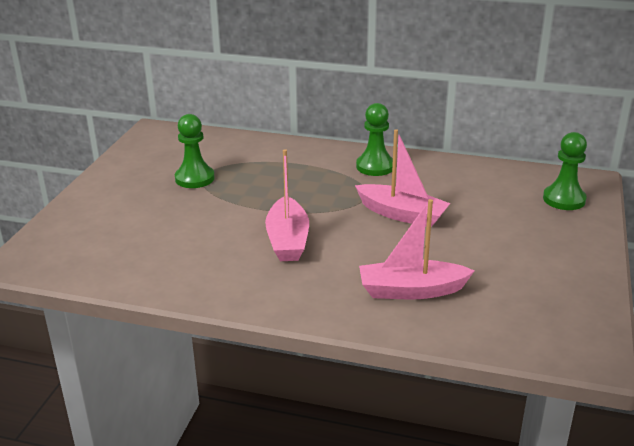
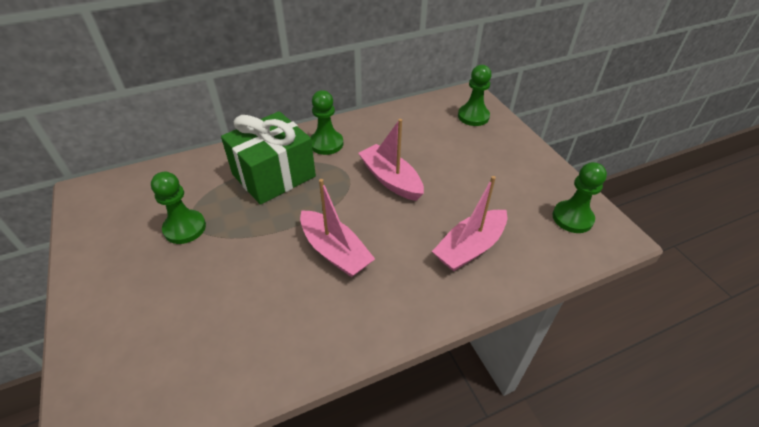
camera: 40 degrees left, 15 degrees up
pink boat [355,129,450,227] -> pink boat turned 120 degrees counterclockwise [358,119,424,201]
none -> green gift [221,111,316,205]
none -> green pawn [552,162,607,233]

